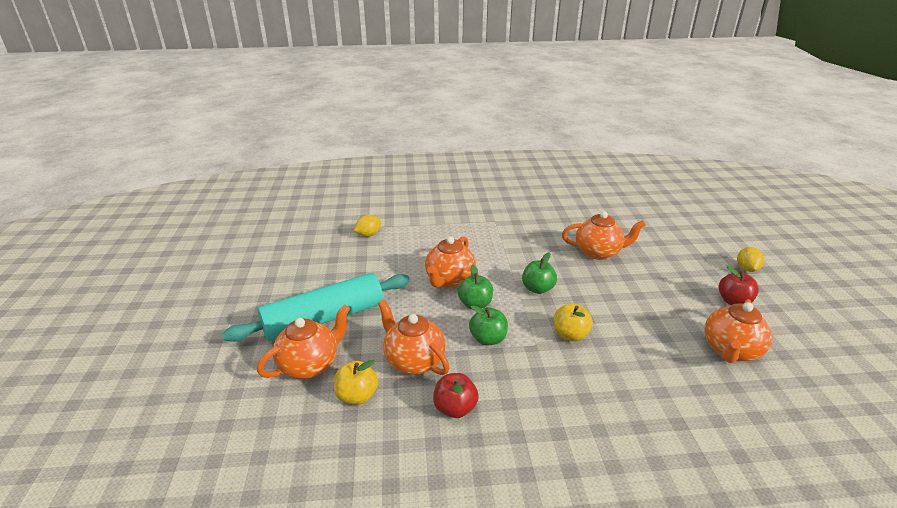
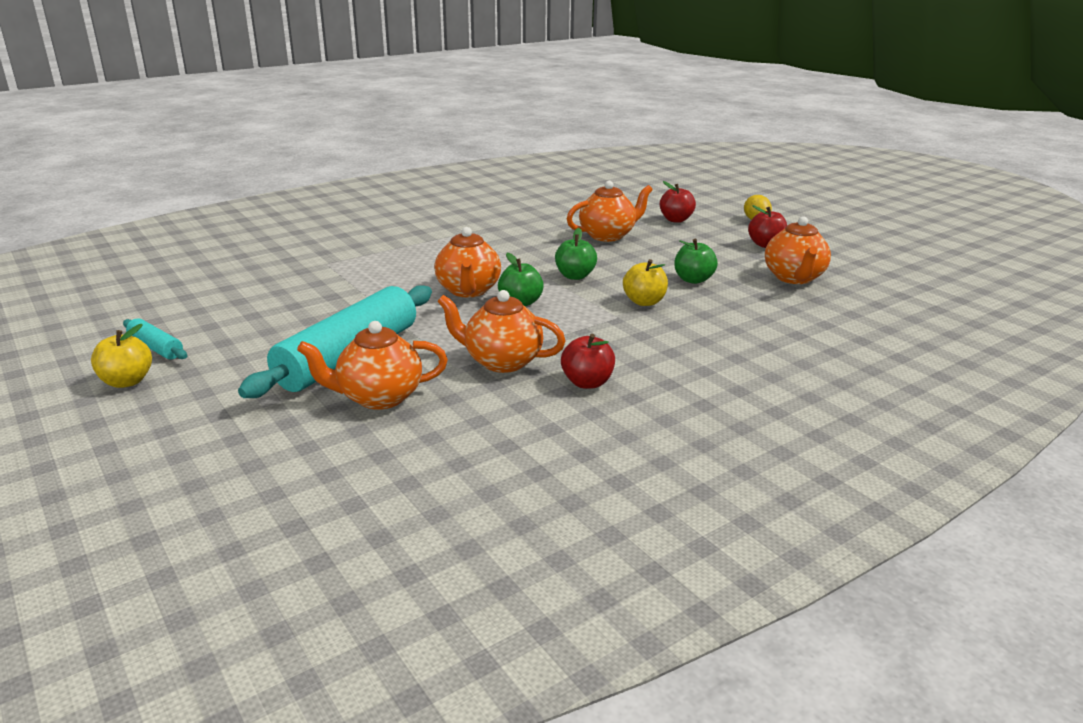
camera: 30 degrees left, 5 degrees down
orange teapot [257,305,350,379] -> orange teapot turned 120 degrees counterclockwise [297,321,448,410]
yellow apple [334,360,378,405] -> yellow apple moved to [91,324,152,388]
yellow lemon [354,215,381,237] -> none
green apple [469,305,508,345] -> green apple moved to [674,239,718,284]
none -> turquoise rolling pin [123,318,187,359]
none -> red apple [660,181,696,223]

